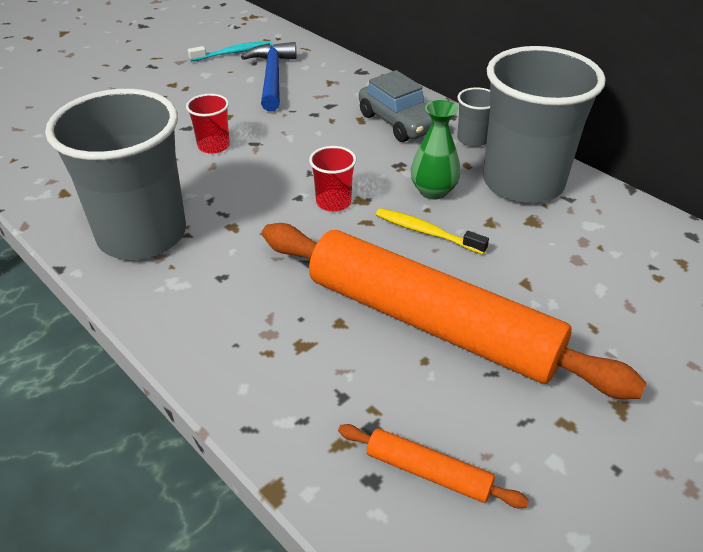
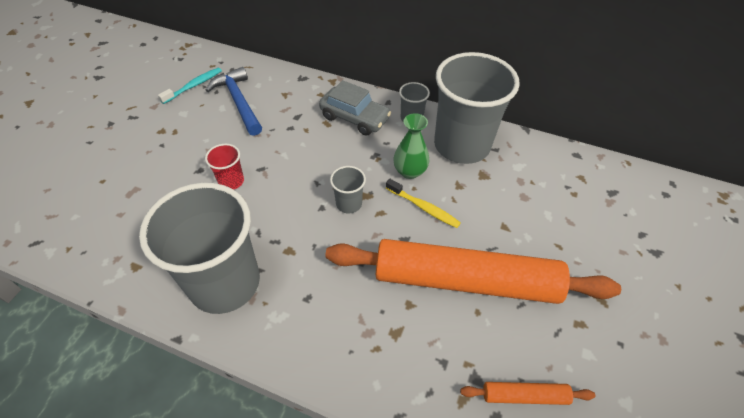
camera: 25 degrees left, 10 degrees up
red cup [309,146,356,212] -> grey cup [330,166,366,214]
yellow toothbrush [376,208,489,254] -> yellow toothbrush turned 150 degrees counterclockwise [386,179,461,228]

